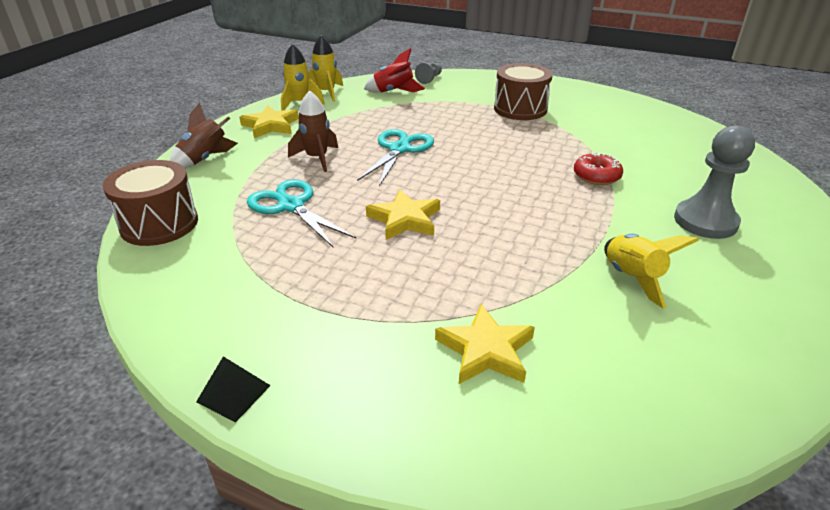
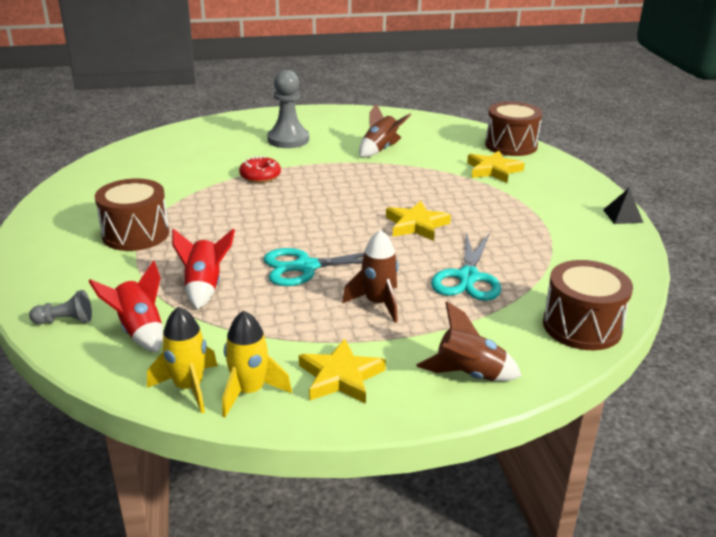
camera: 125 degrees left, 5 degrees down
yellow rocket [604,234,699,309] -> brown rocket [359,103,411,157]
none -> red rocket [172,229,235,309]
none -> brown drum [485,102,542,156]

